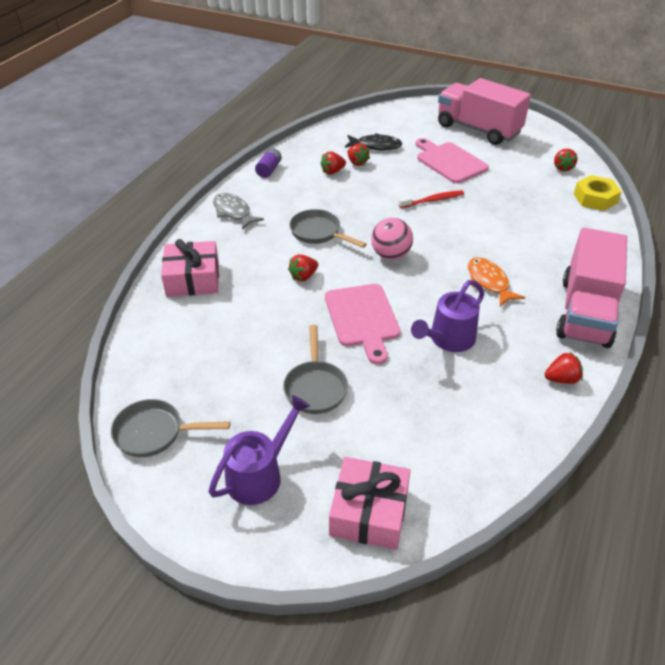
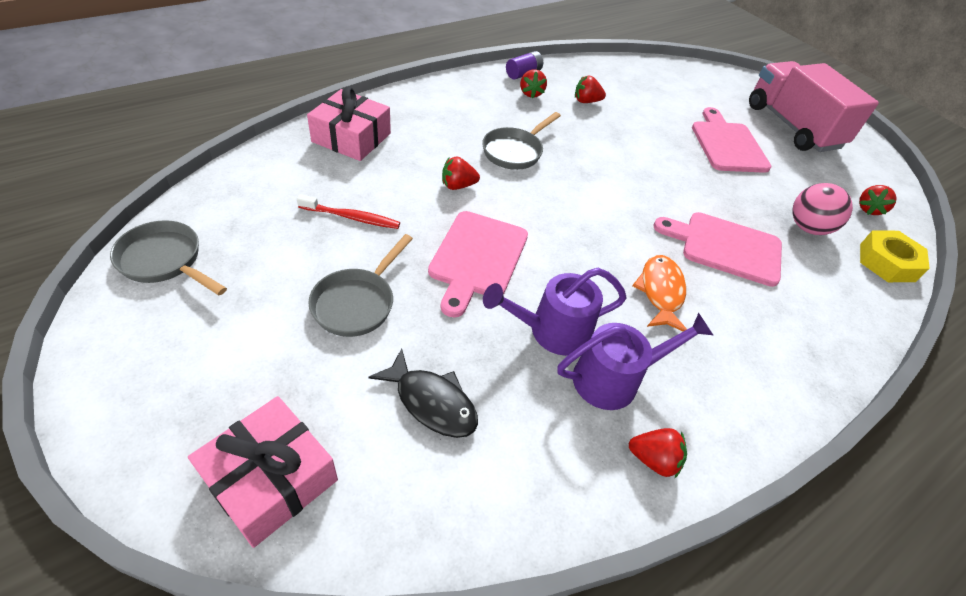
camera: 25 degrees right, 5 degrees up
purple watering can [209,395,310,505] -> purple watering can moved to [557,313,713,410]
grey fish [213,193,264,230] -> none
grey pan [289,209,367,248] -> grey pan turned 120 degrees counterclockwise [482,112,561,170]
black fish [345,133,402,150] -> black fish moved to [368,348,478,438]
red strawberry [348,143,370,166] -> red strawberry moved to [520,69,547,99]
pink ball [371,218,413,260] -> pink ball moved to [792,183,853,235]
red toothbrush [399,190,464,208] -> red toothbrush moved to [297,194,400,229]
pink truck [556,228,627,348] -> none
none -> pink cutting board [654,212,782,287]

